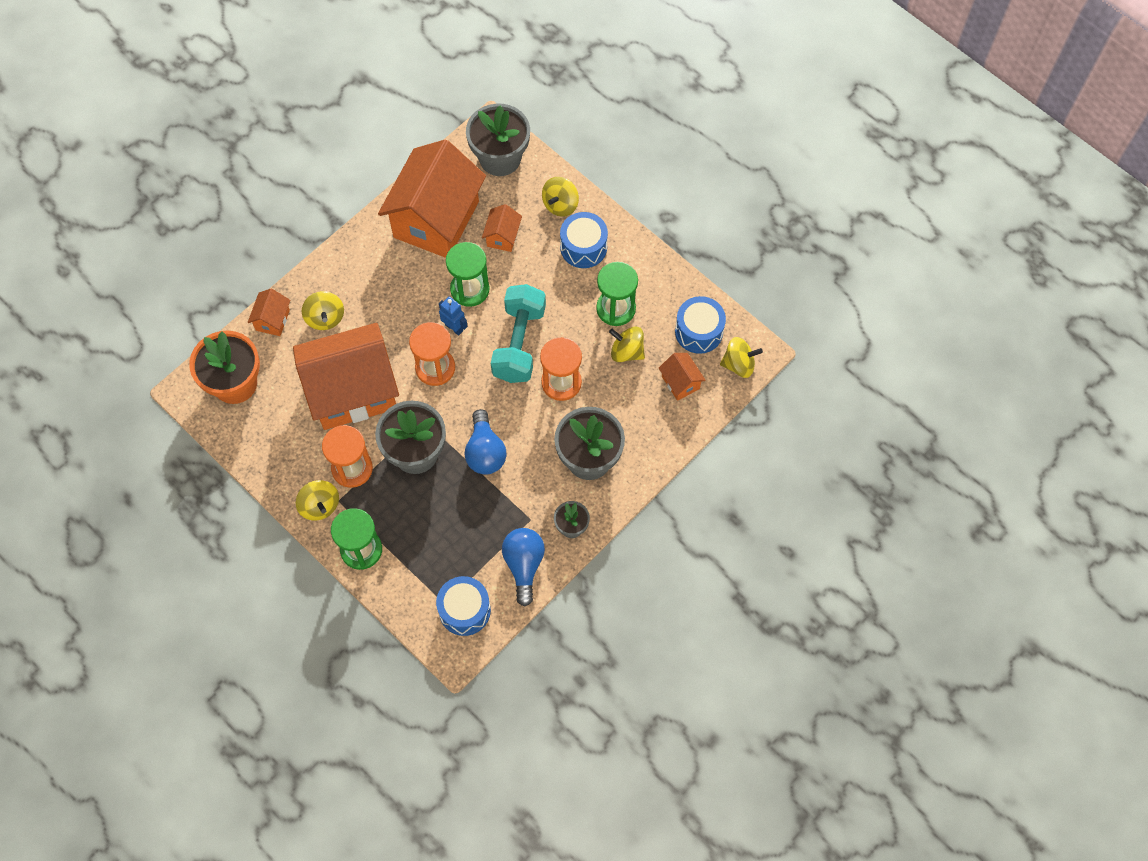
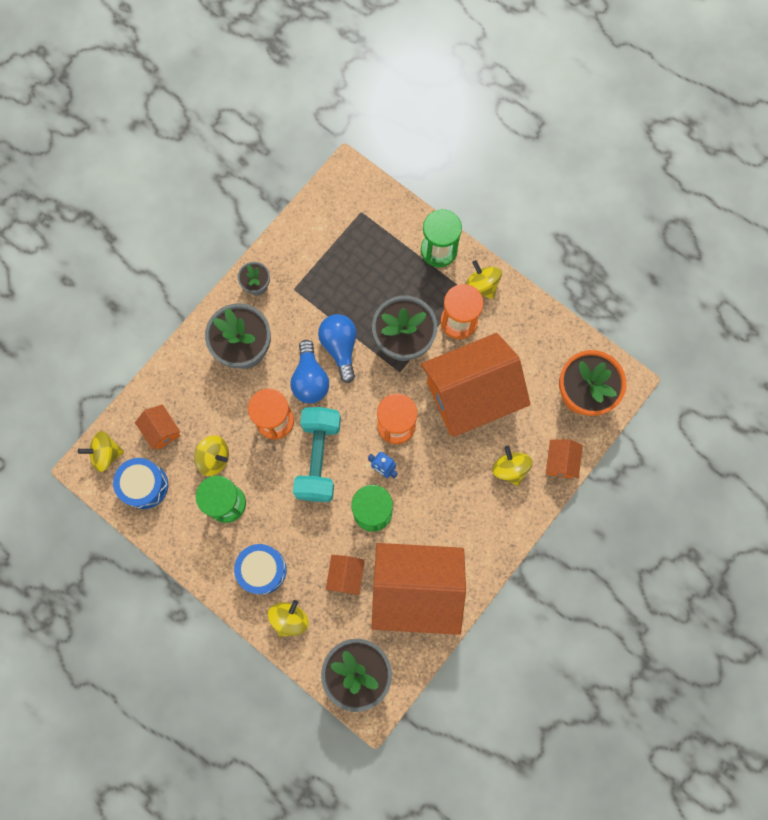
camera: 175 degrees right, 10 degrees up
orange house [378,139,486,258] -> orange house turned 75 degrees clockwise [371,543,466,635]
blue drum [436,576,491,636] -> none
blue light bulb [502,528,545,606] -> blue light bulb moved to [290,340,329,403]

